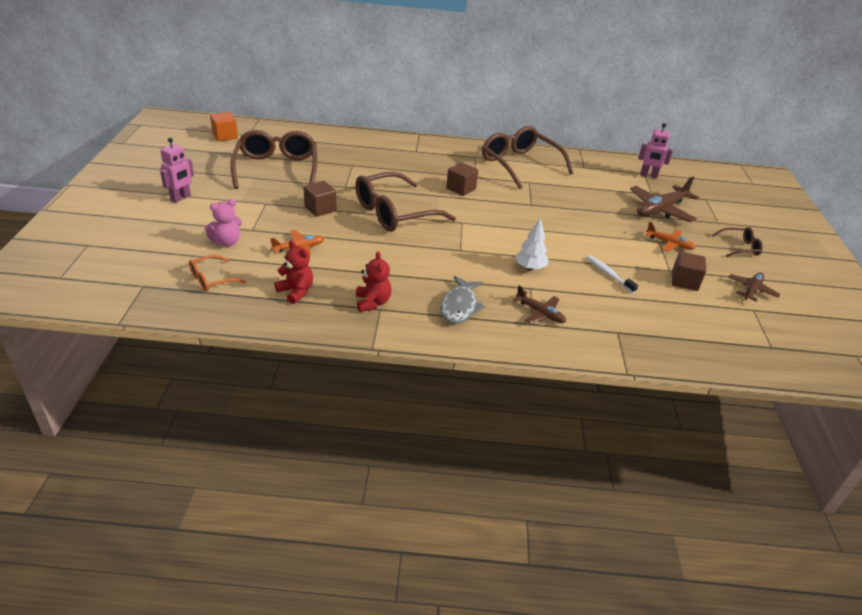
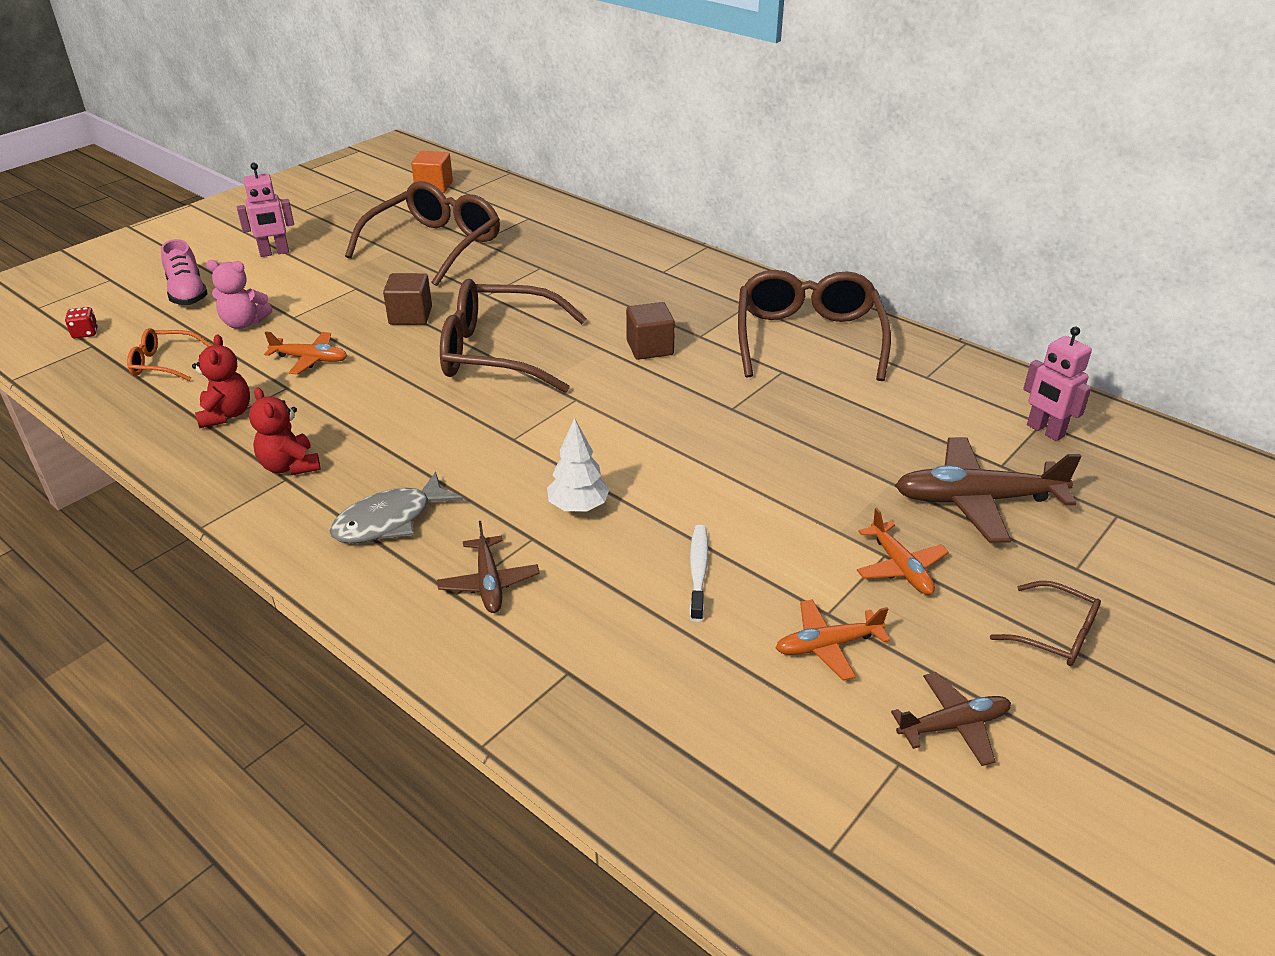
camera: 40 degrees right, 0 degrees up
red teddy bear [356,252,391,312] -> red teddy bear turned 120 degrees clockwise [249,387,321,475]
brown cube [672,252,707,291] -> orange plane [776,599,890,680]
none -> red dice [65,307,98,339]
none -> pink shoe [161,239,208,305]

